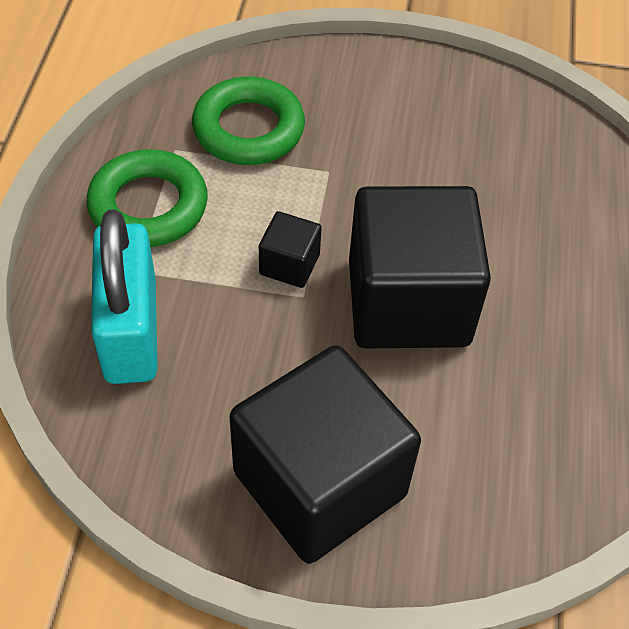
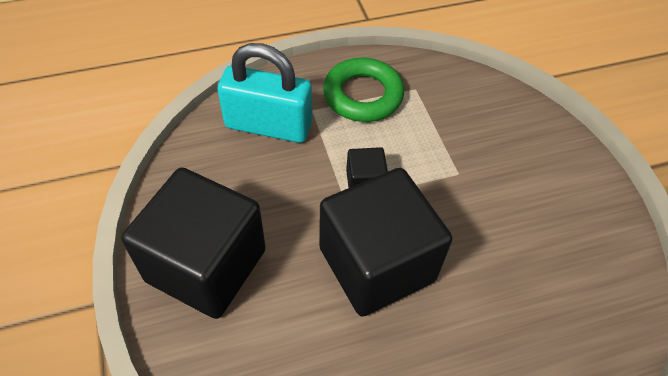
camera: 65 degrees right, 0 degrees up
turquoise padlock [91,209,158,384] -> turquoise padlock turned 45 degrees clockwise [217,43,312,143]
green ring [192,77,305,165] -> none

